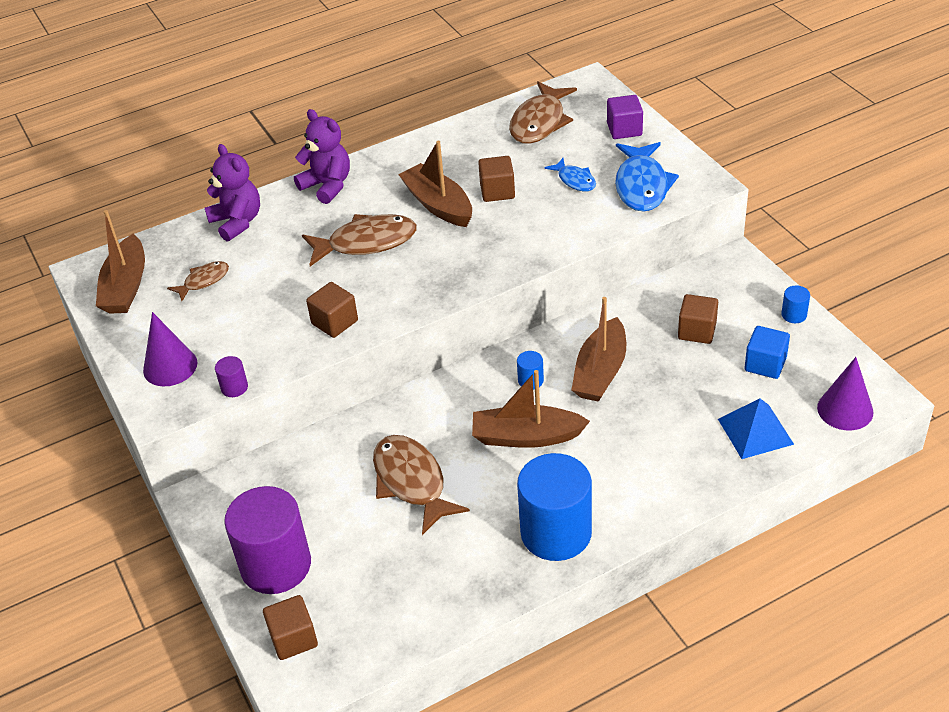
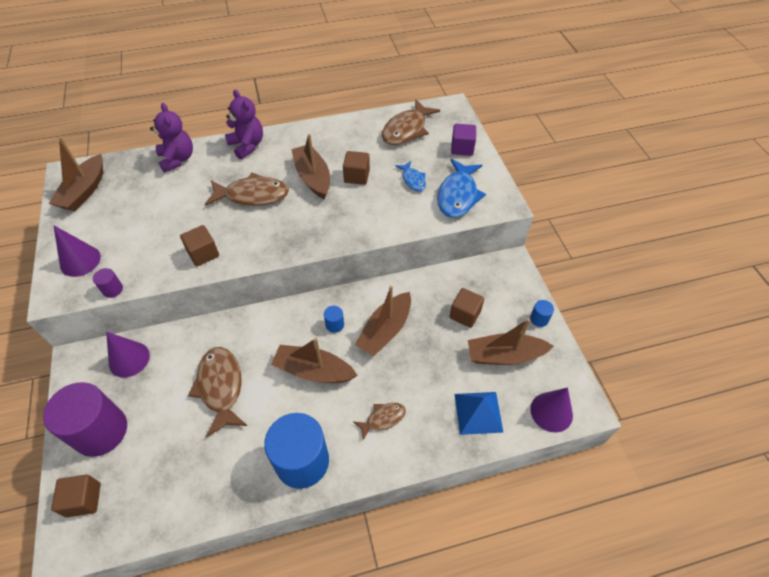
camera: 10 degrees right, 10 degrees up
brown fish [167,261,229,301] -> brown fish moved to [353,403,406,440]
blue cube [745,326,790,379] -> brown boat [468,319,553,365]
none -> purple cone [106,332,150,378]

